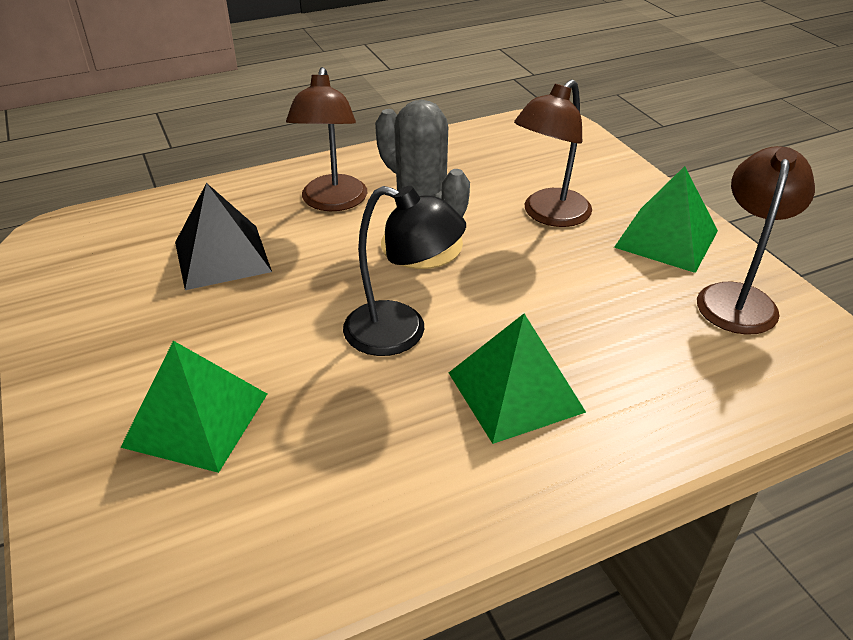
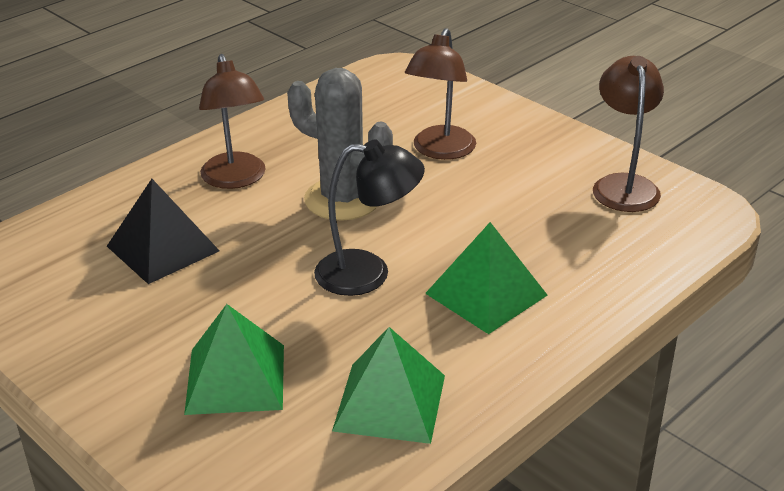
camera: 20 degrees left, 5 degrees down
green pyramid [614,166,718,273] -> green pyramid moved to [332,327,445,444]

